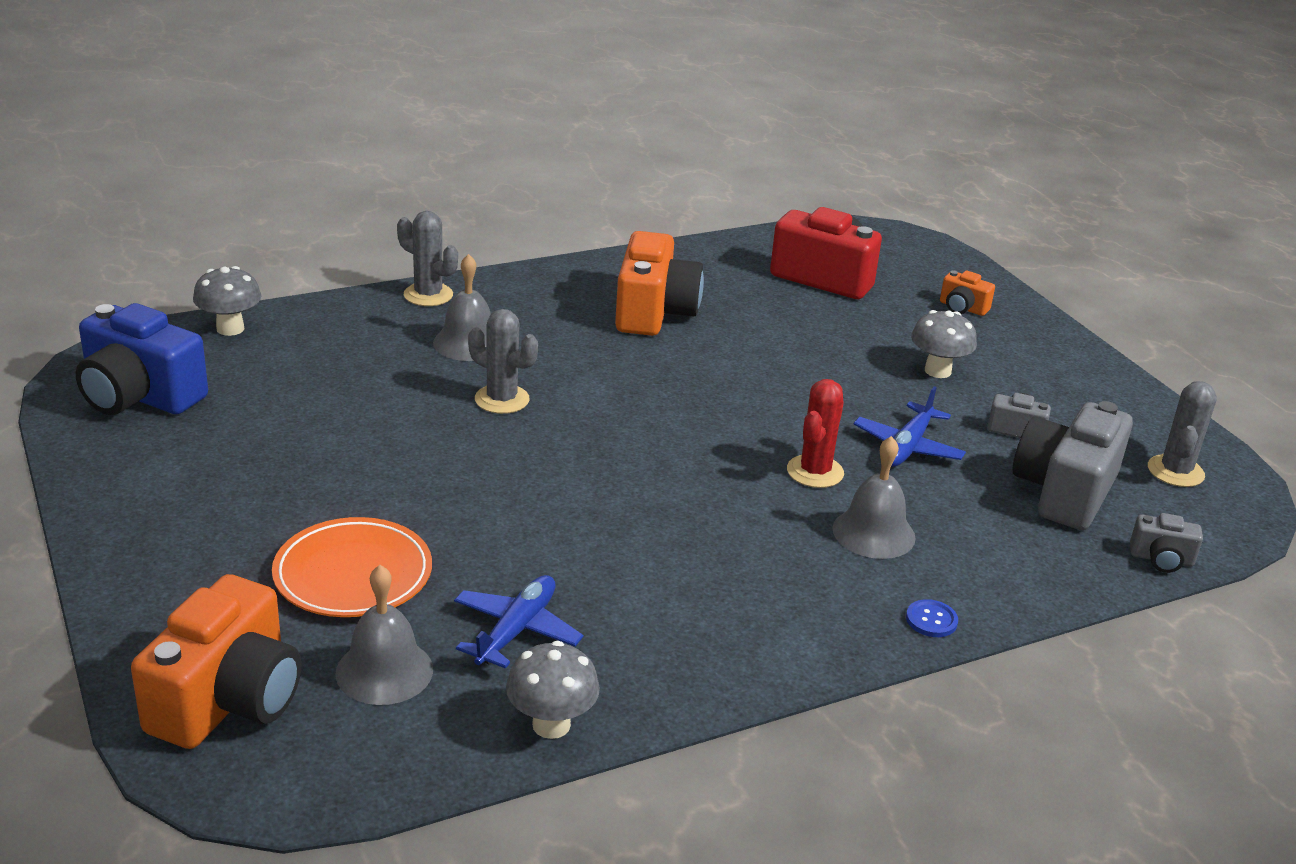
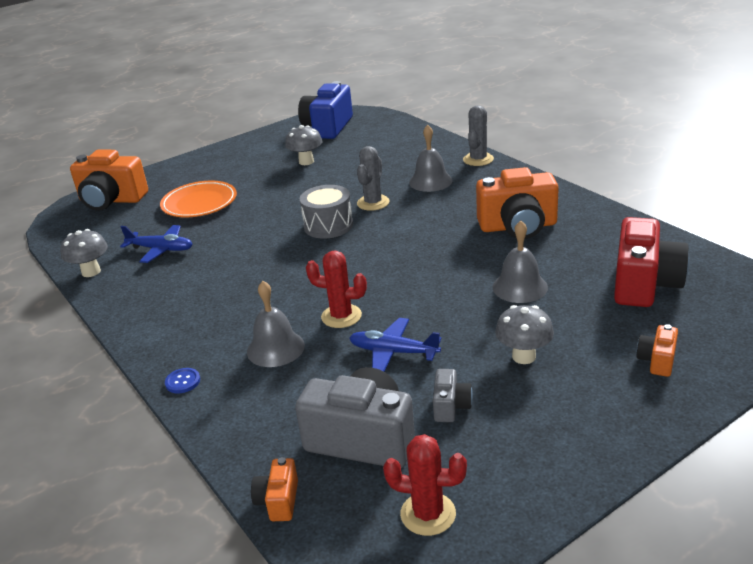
camera: 85 degrees right, 0 degrees up
grey mushroom [193,266,261,336] -> grey mushroom moved to [285,125,322,165]
grey bell [335,565,433,705] -> grey bell moved to [493,221,548,303]
grey camera [1130,513,1203,573] -> orange camera [251,457,298,521]
grey cactus [1148,381,1217,487] -> red cactus [383,434,467,536]
none -> grey drum [300,185,353,239]

